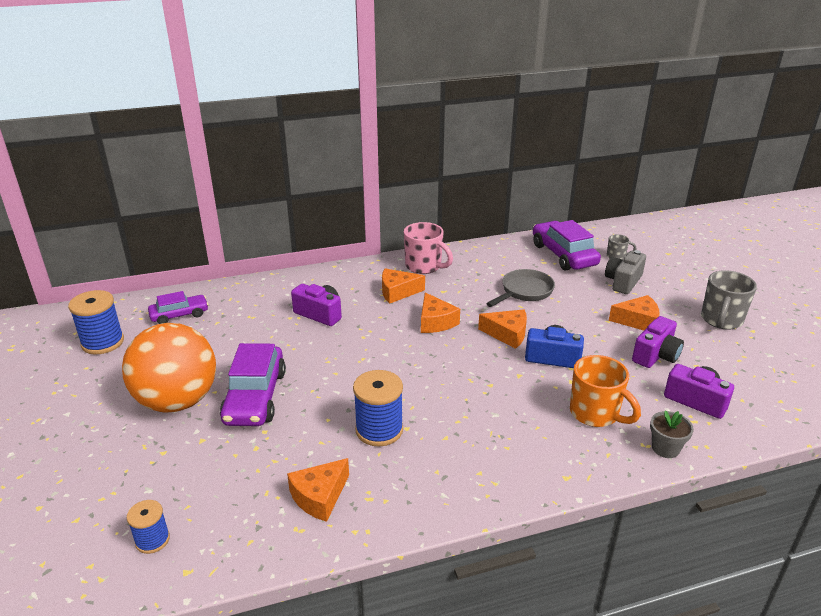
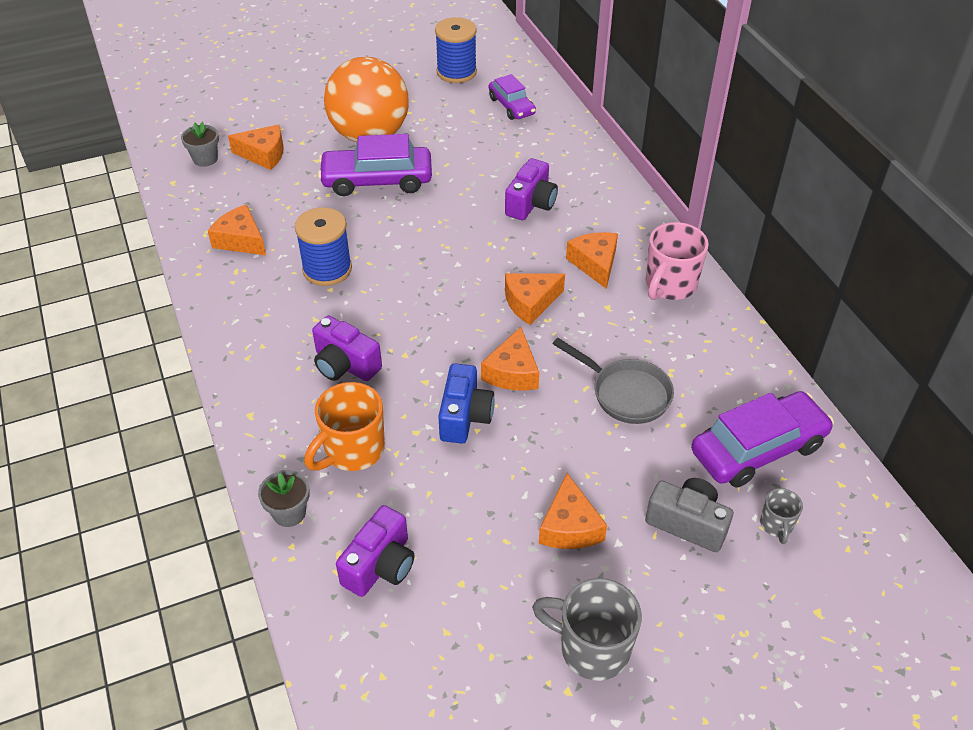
camera: 85 degrees right, 15 degrees up
blue spool [127,500,170,554] -> grey flower pot [181,122,219,167]
purple camera [632,316,684,368] -> purple camera moved to [312,316,382,381]
none -> orange cheese [228,124,284,170]

